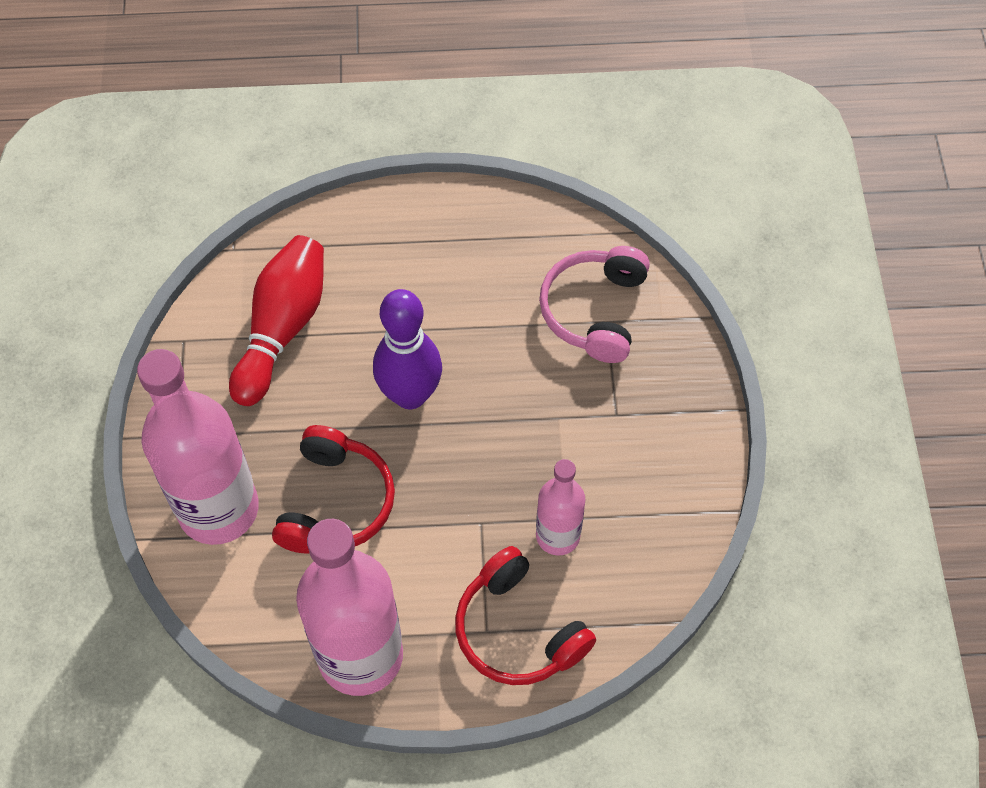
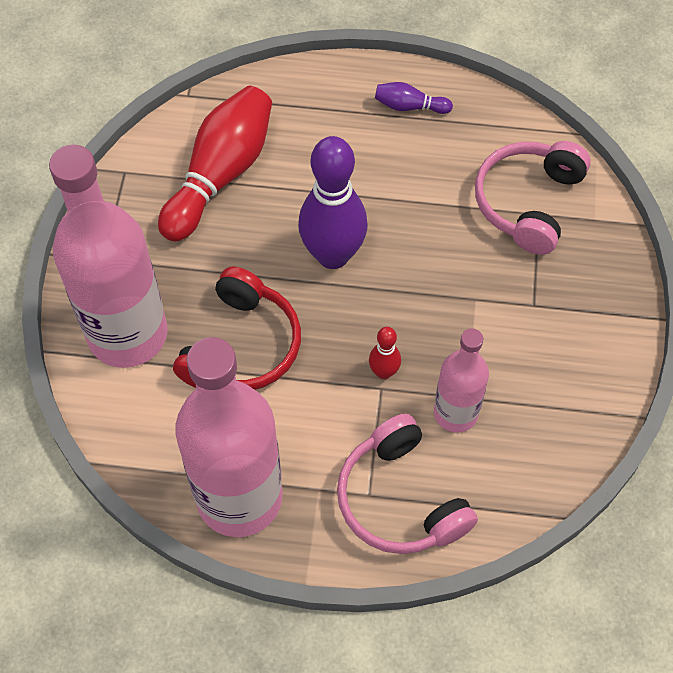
camera: 10 degrees right, 0 degrees up
red headphones [455,546,596,685] -> pink headphones [337,414,478,554]
none -> red bowling pin [369,327,401,379]
none -> purple bowling pin [375,82,453,114]

